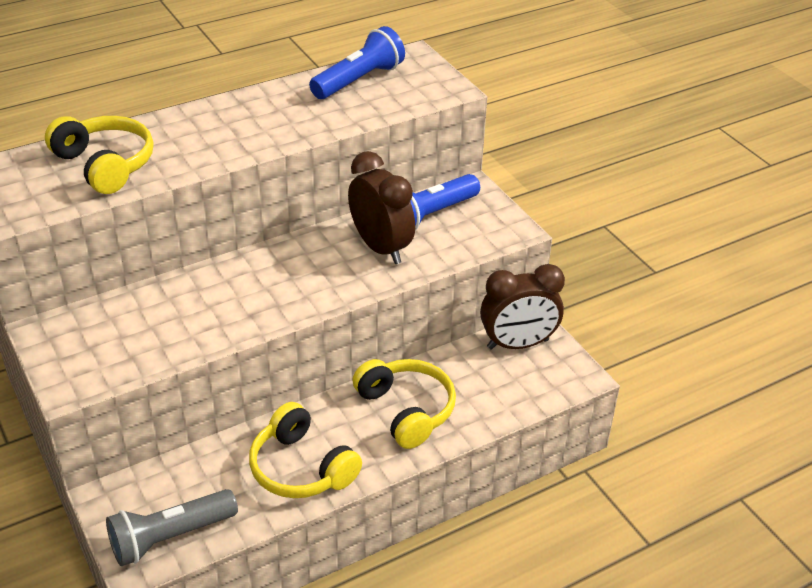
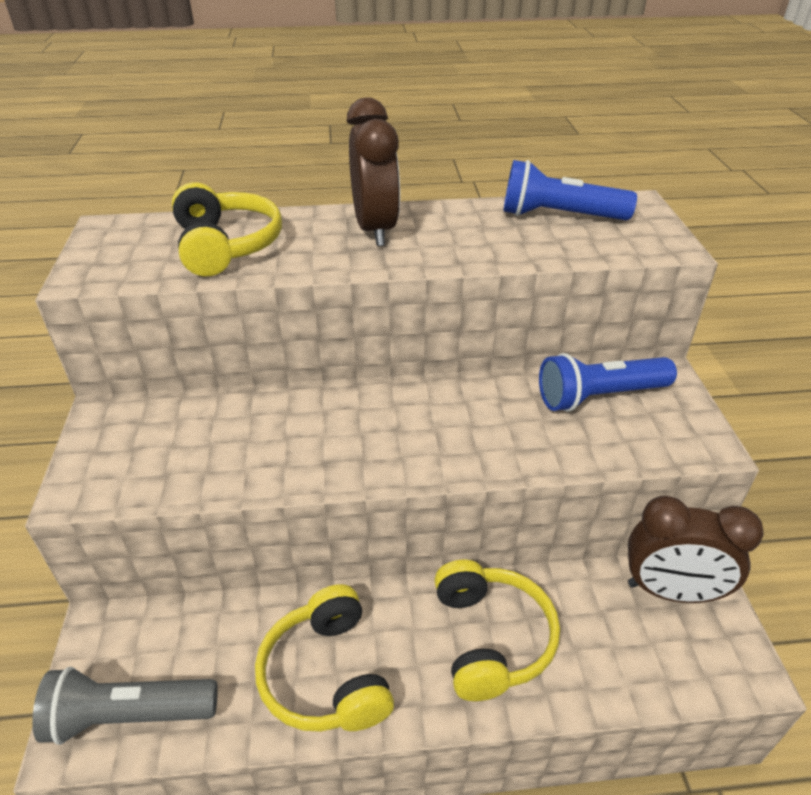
camera: 25 degrees right, 0 degrees up
blue flashlight [309,26,405,99] -> blue flashlight turned 150 degrees counterclockwise [503,160,637,220]
brown clock [348,151,415,264] -> brown clock moved to [347,97,400,246]

